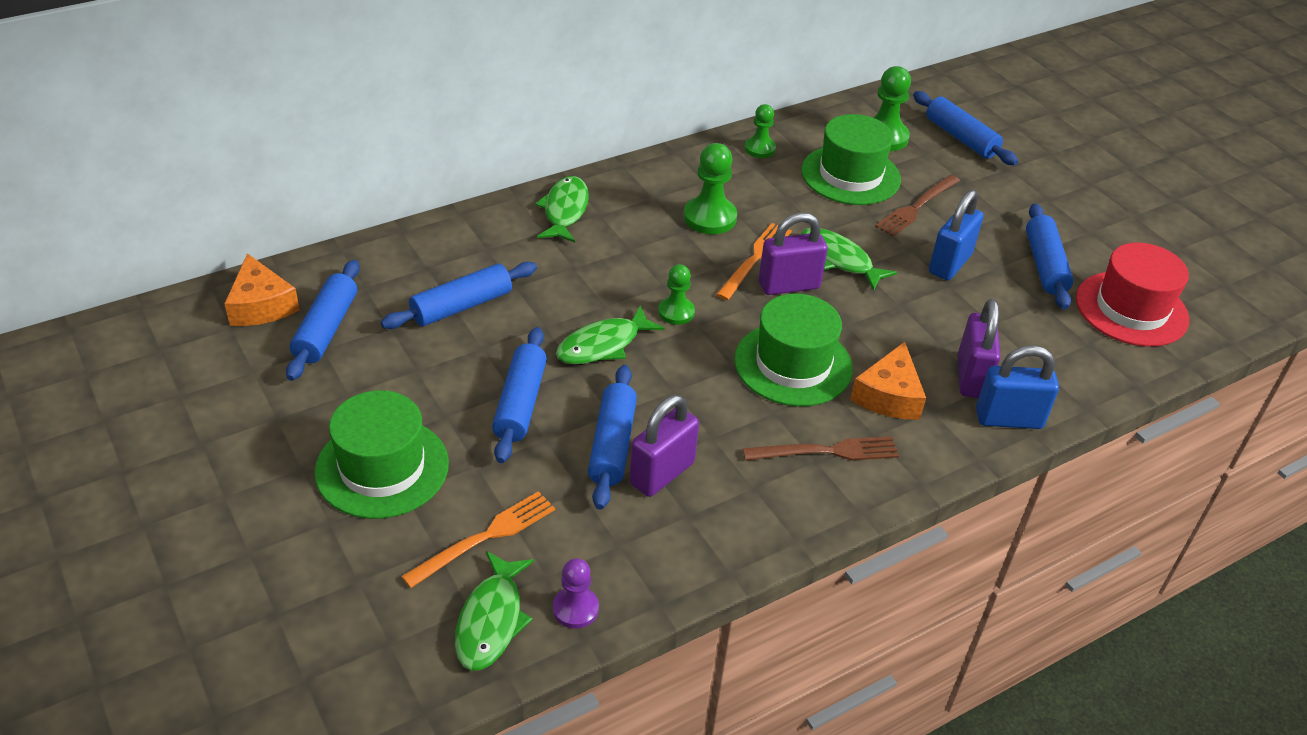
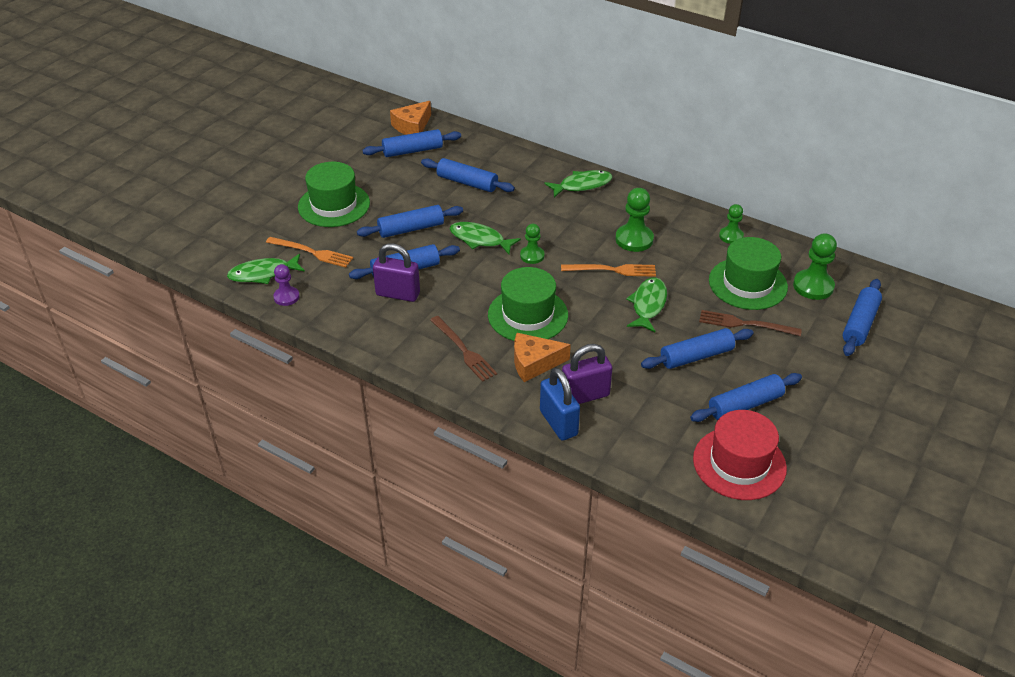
camera: 65 degrees right, 0 degrees up
purple padlock [759,212,828,295] -> none
blue padlock [929,190,984,280] -> blue rolling pin [641,328,753,369]

